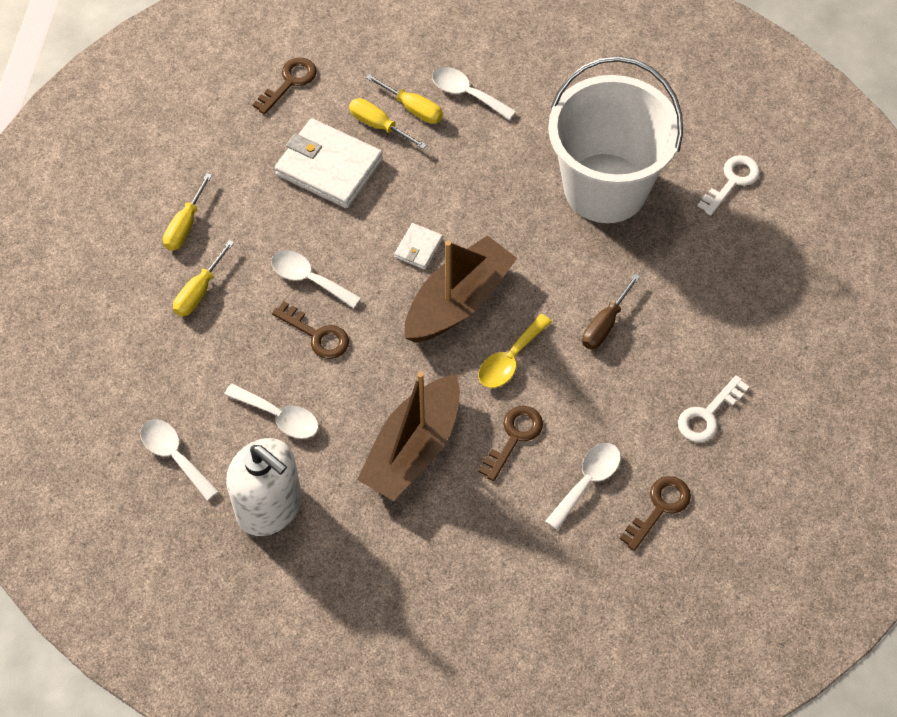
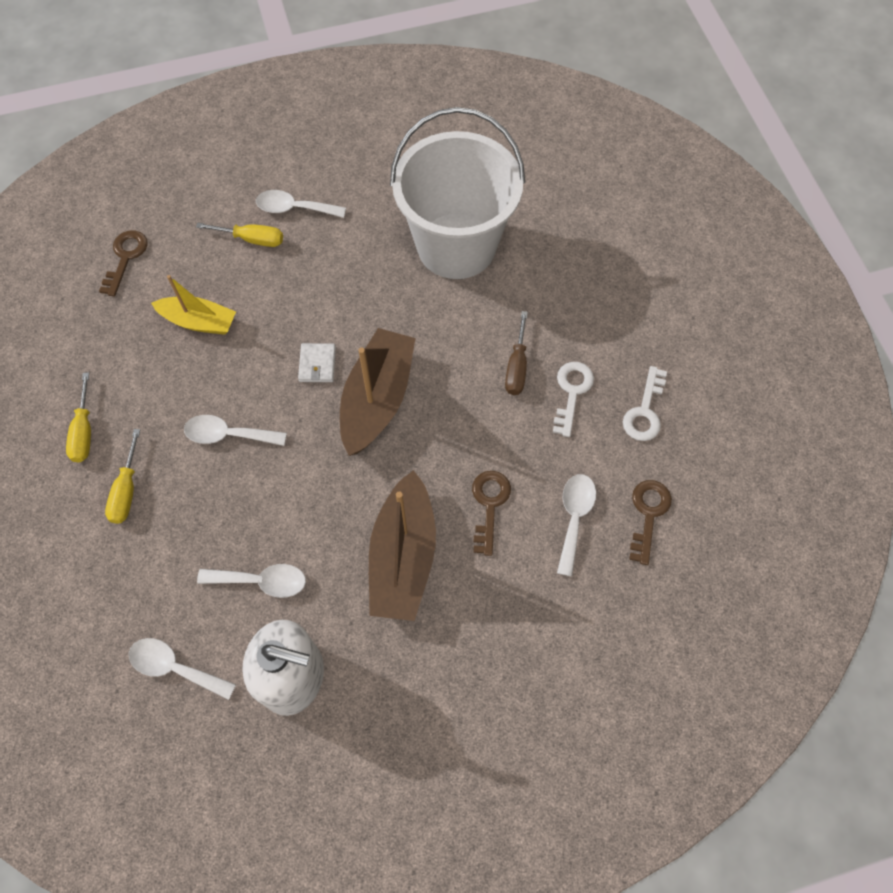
camera: 25 degrees left, 5 degrees up
brown key [272,301,349,359] -> none
white wallet [275,118,383,208] -> yellow boat [151,275,236,335]
yellow screwdriver [349,98,427,149] -> none
yellow spoon [478,314,552,388] -> none
white key [698,155,760,215] -> white key moved to [553,362,594,437]

